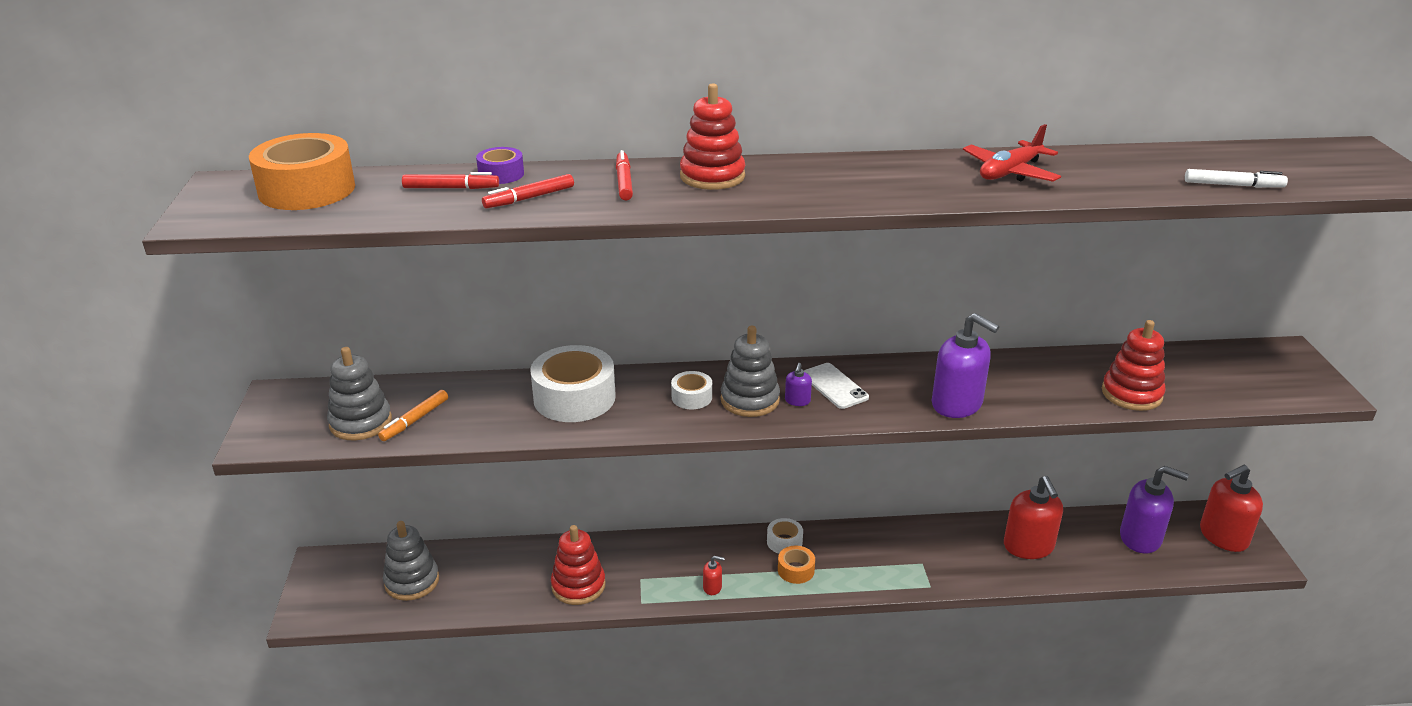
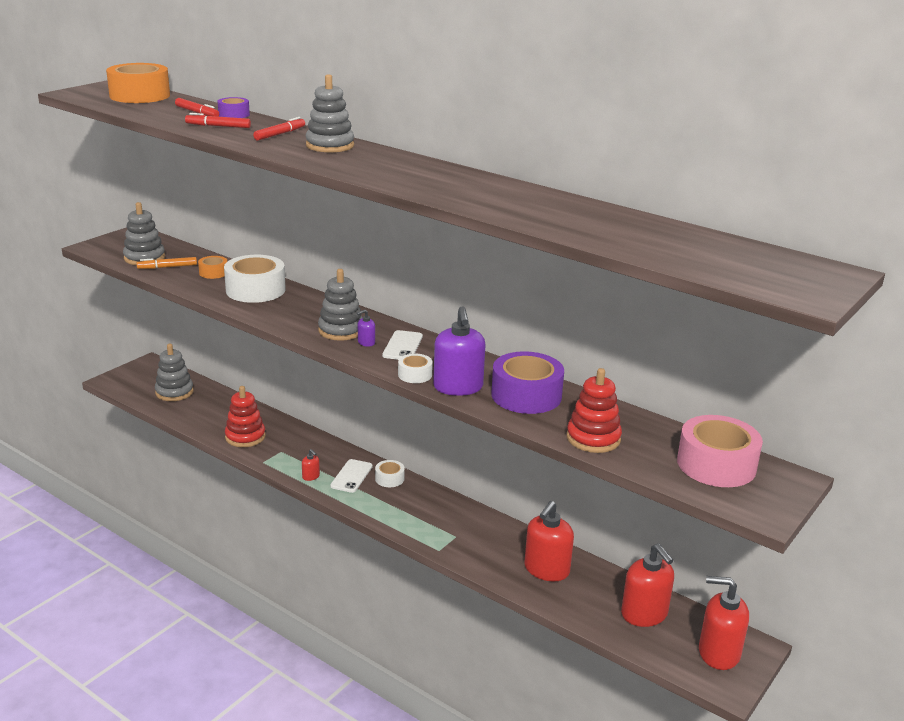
camera: 40 degrees right, 5 degrees down
white tape [671,371,712,409] -> white tape moved to [398,354,433,383]
red stacking toy [680,83,745,190] -> grey stacking toy [306,74,354,153]
orange tape [778,546,815,584] -> orange tape moved to [198,256,227,279]
red plane [963,124,1061,182] -> none
purple soap dispenser [1120,466,1189,553] -> red soap dispenser [621,544,674,627]
white marker [1185,169,1288,188] -> none
none -> white phone [330,459,373,493]
none -> purple tape [491,351,564,414]
none -> pink tape [677,415,763,487]

